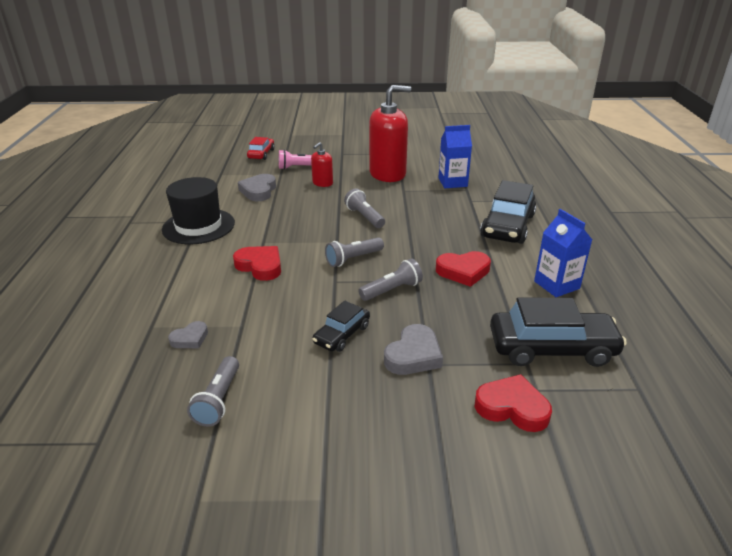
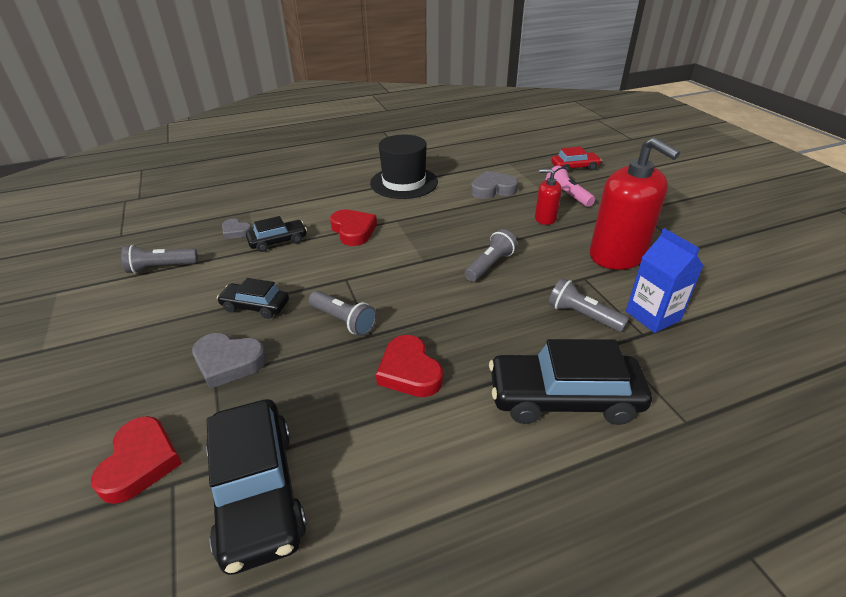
camera: 70 degrees right, 5 degrees up
red heart [233,246,281,281] -> red heart turned 45 degrees counterclockwise [330,209,377,246]
grey flashlight [325,237,384,267] -> grey flashlight moved to [548,278,629,332]
blue carton [534,209,592,297] -> none
none -> black car [246,216,307,252]

